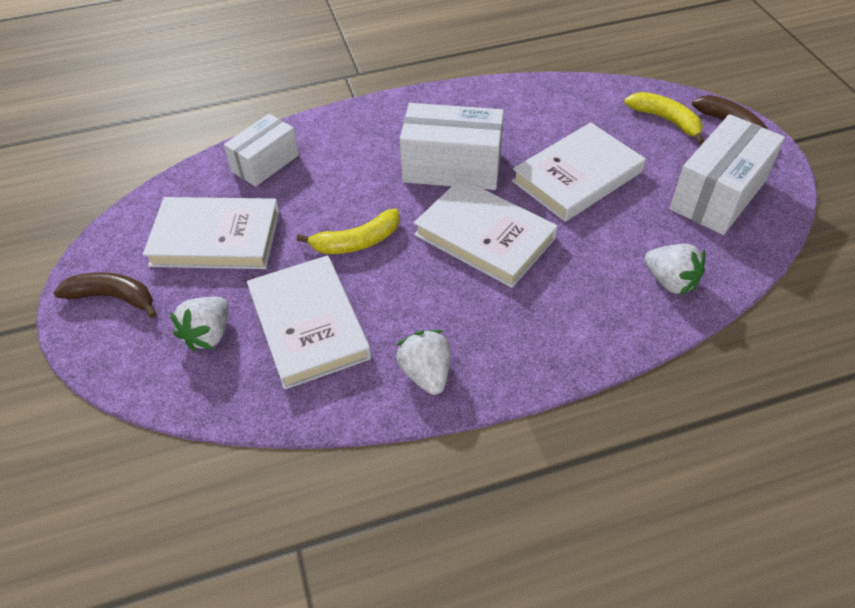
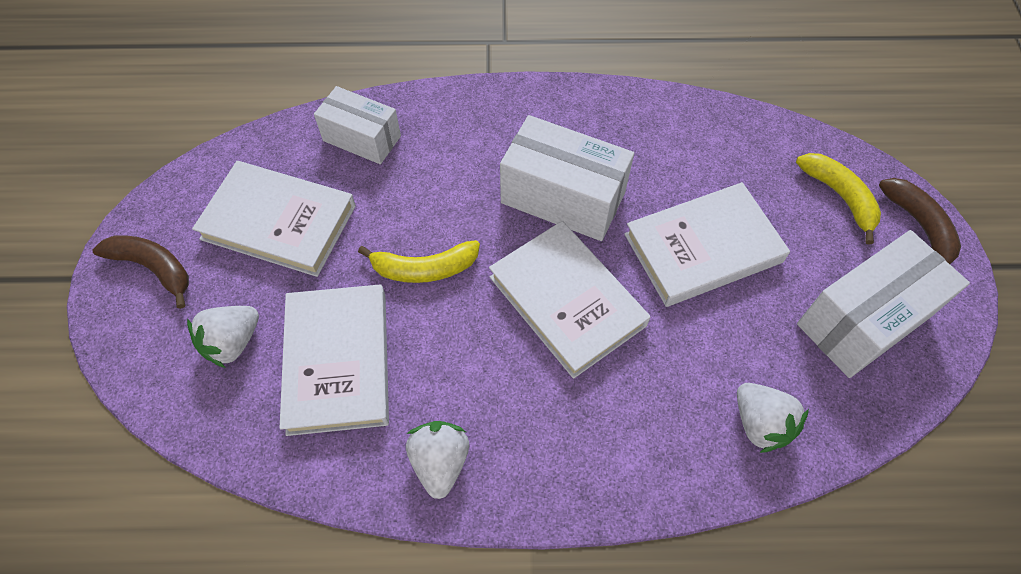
camera: 15 degrees right, 10 degrees up
white box [224,114,299,187] -> white box turned 60 degrees clockwise [314,86,401,164]

